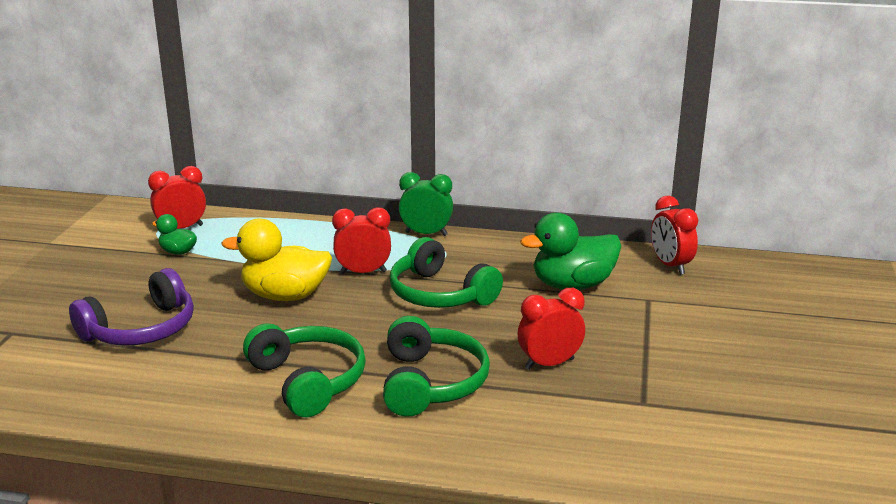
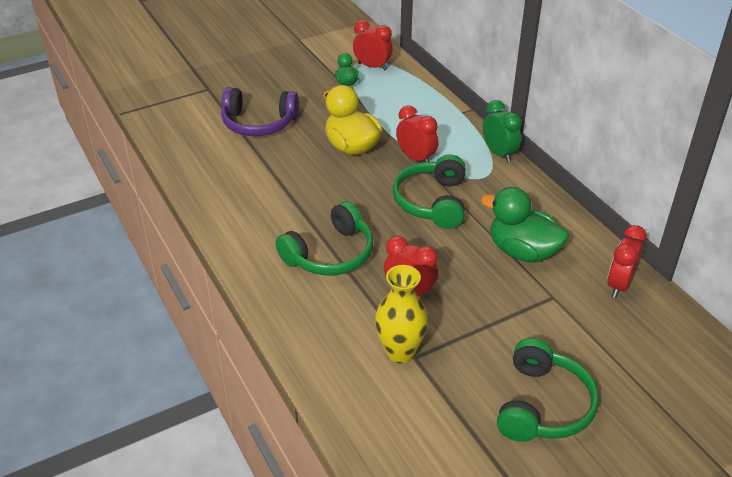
camera: 50 degrees right, 15 degrees up
green headphones [243,323,366,417] -> green headphones moved to [497,338,599,442]
none -> yellow vase [375,265,428,363]

